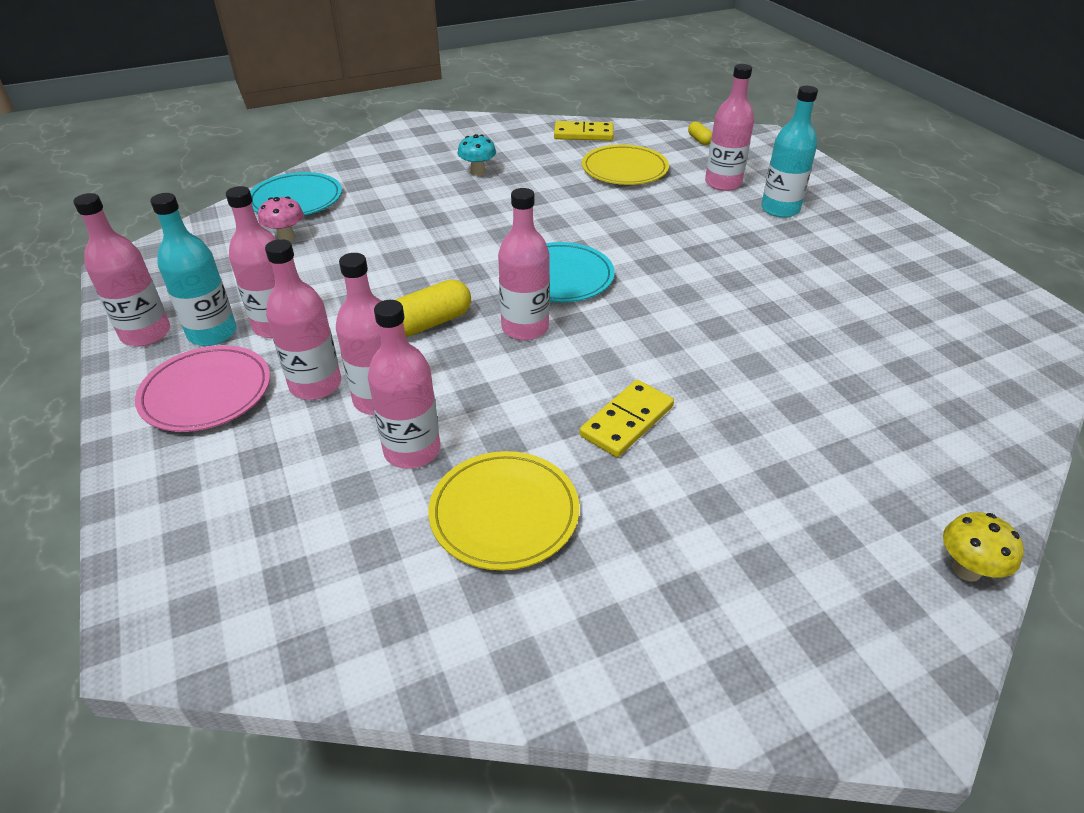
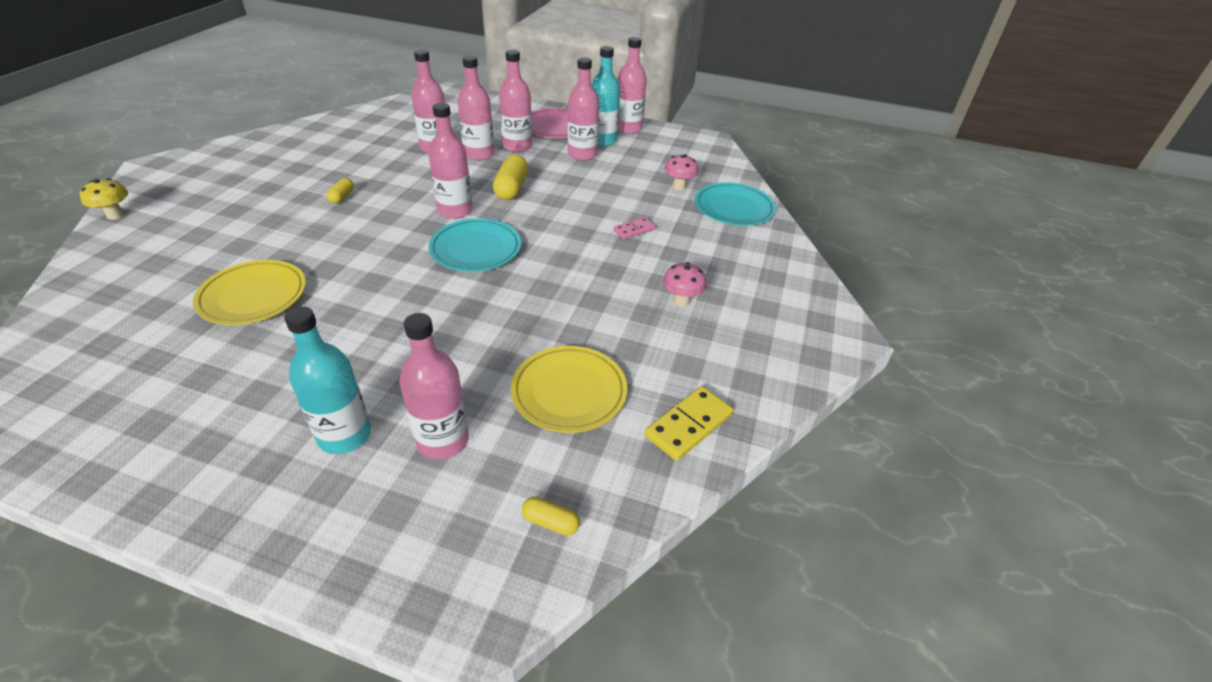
camera: 130 degrees right, 0 degrees up
yellow plate [428,451,579,570] -> yellow plate moved to [193,260,306,325]
turquoise mushroom [457,134,496,176] -> pink mushroom [663,262,707,307]
yellow domino [580,380,674,457] -> yellow capsule [327,178,354,204]
none -> pink domino [613,217,656,239]

